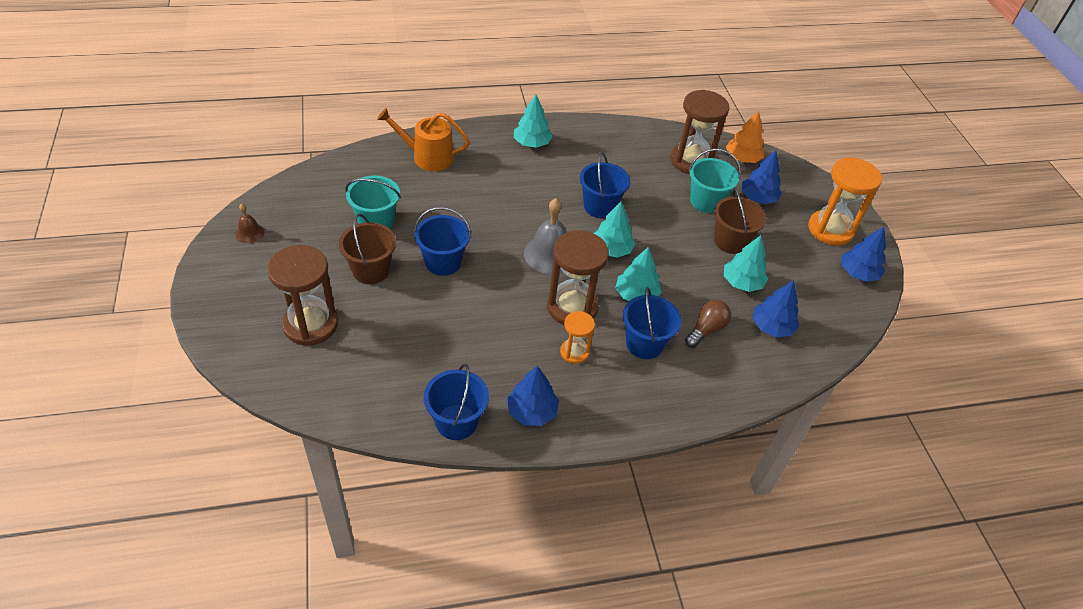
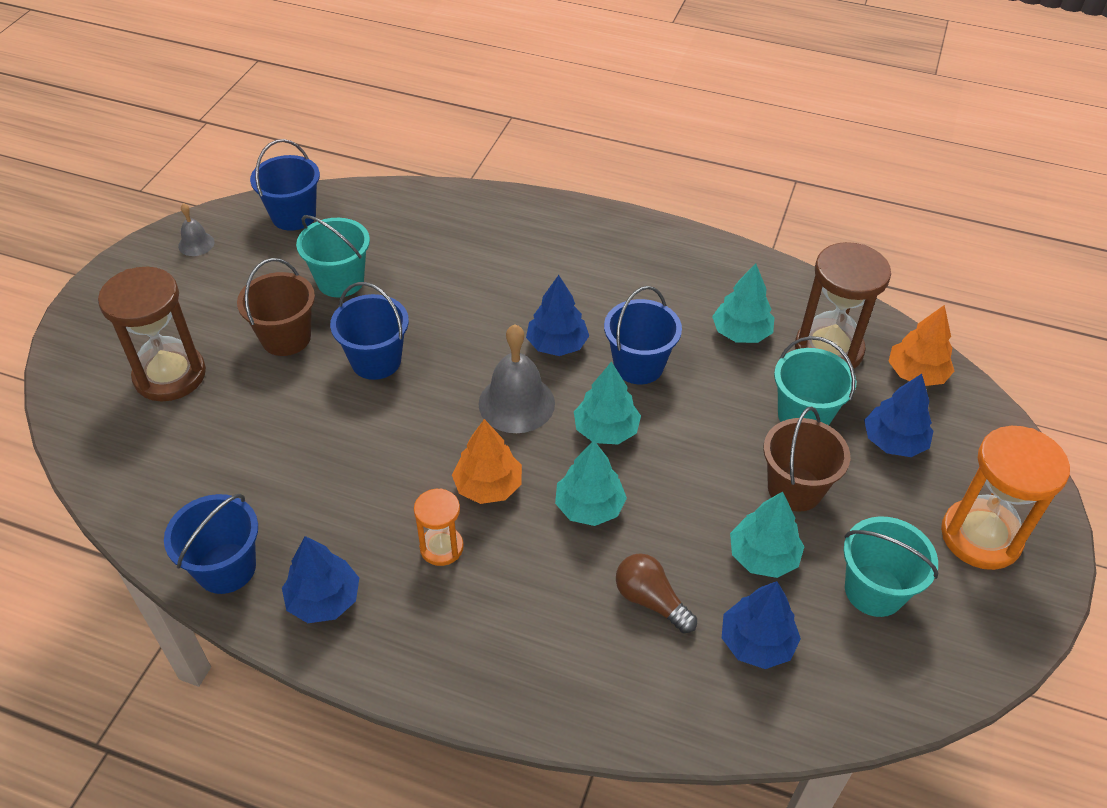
camera: 35 degrees right, 0 degrees up
brown bell [236,204,264,243] -> grey bell [178,203,215,256]
orange watering can [377,108,470,171] -> none
turquoise tree [514,94,552,148] -> turquoise tree moved to [712,263,774,343]
brown hourglass [547,230,609,325] -> orange tree [452,419,522,504]
blue bucket [623,287,681,359] -> blue bucket moved to [250,139,320,231]
brown light bulb [685,300,731,348] -> brown light bulb turned 120 degrees counterclockwise [616,553,697,633]
blue tree [841,227,886,282] -> blue tree moved to [526,275,589,356]
none -> turquoise bucket [844,516,938,617]

